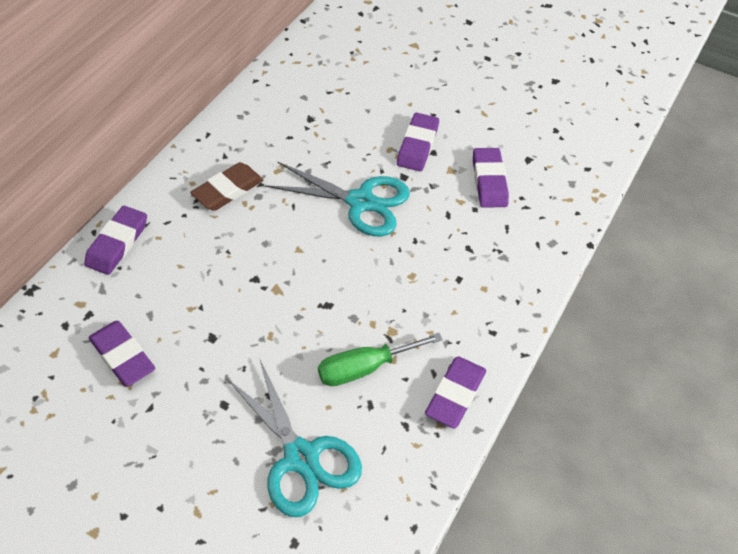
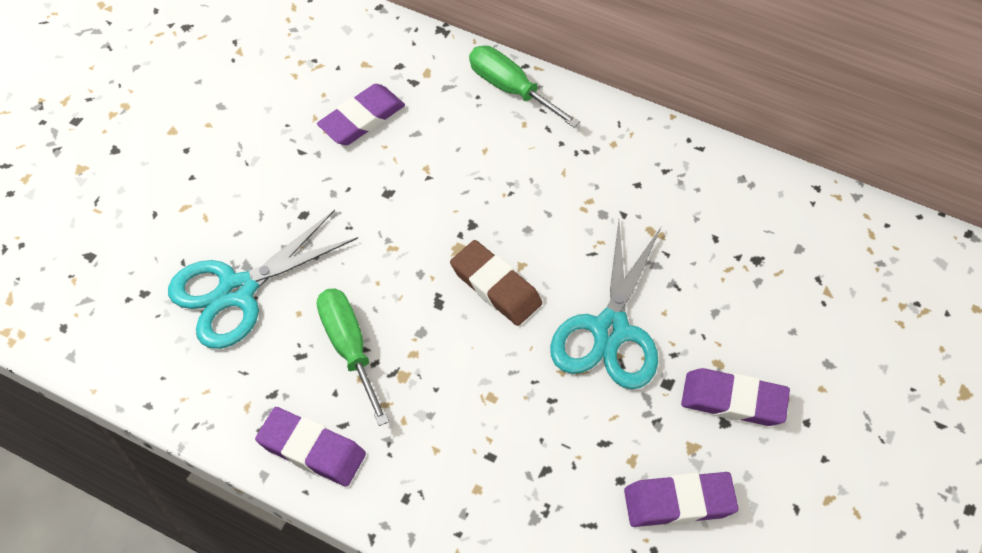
camera: 90 degrees right, 5 degrees up
purple eraser [84,206,147,275] -> green screwdriver [469,46,580,128]
brown eraser [190,162,264,211] -> brown eraser moved to [450,240,542,326]

